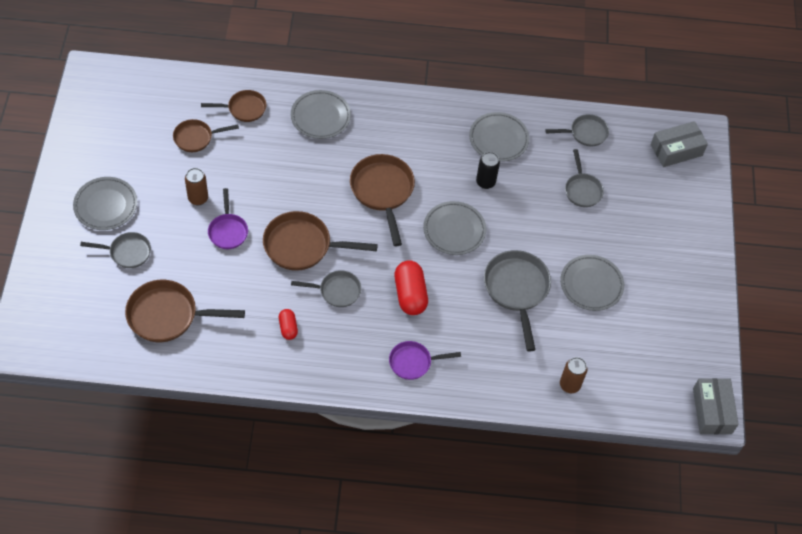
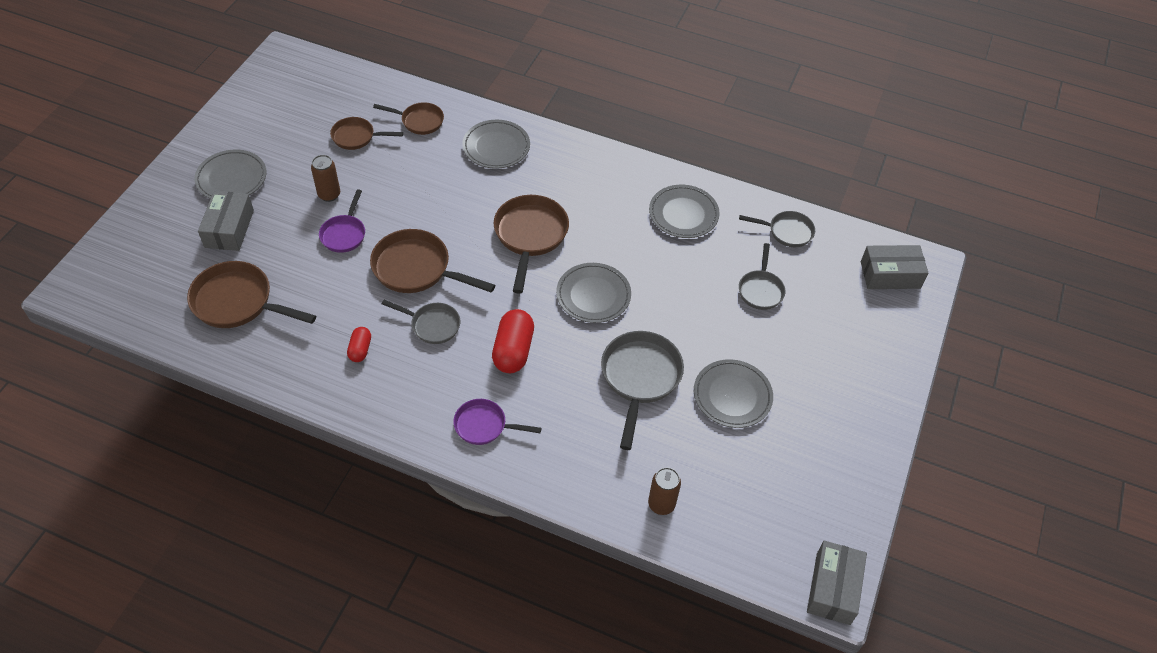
camera: 20 degrees right, 5 degrees down
grey pan [80,232,151,268] -> grey box [198,191,254,251]
black can [476,152,500,189] -> none

